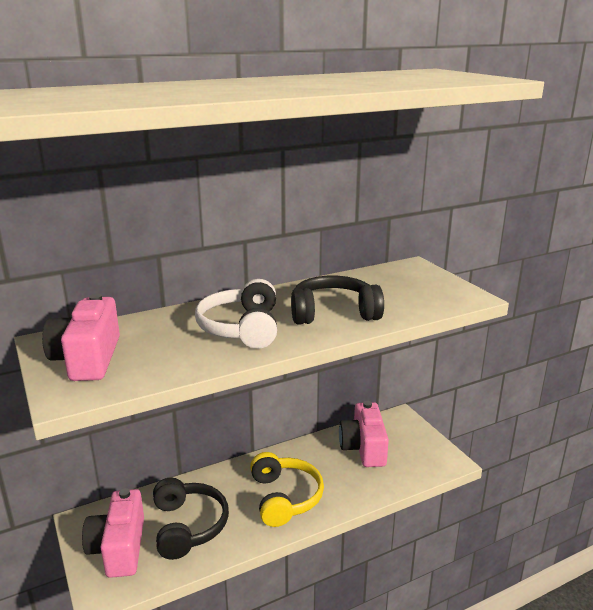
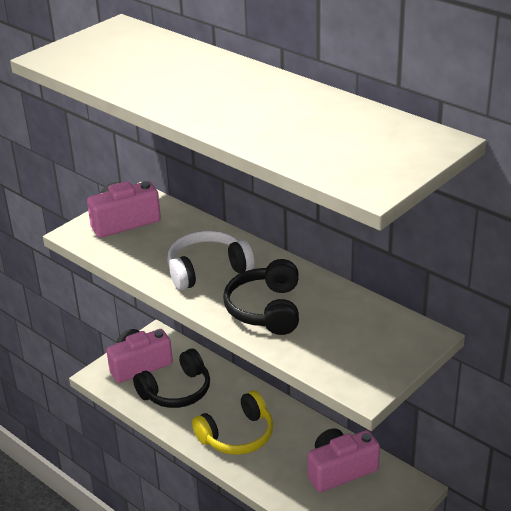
camera: 70 degrees right, 10 degrees up
black headphones [291,276,384,325] -> black headphones turned 150 degrees counterclockwise [223,259,299,335]

